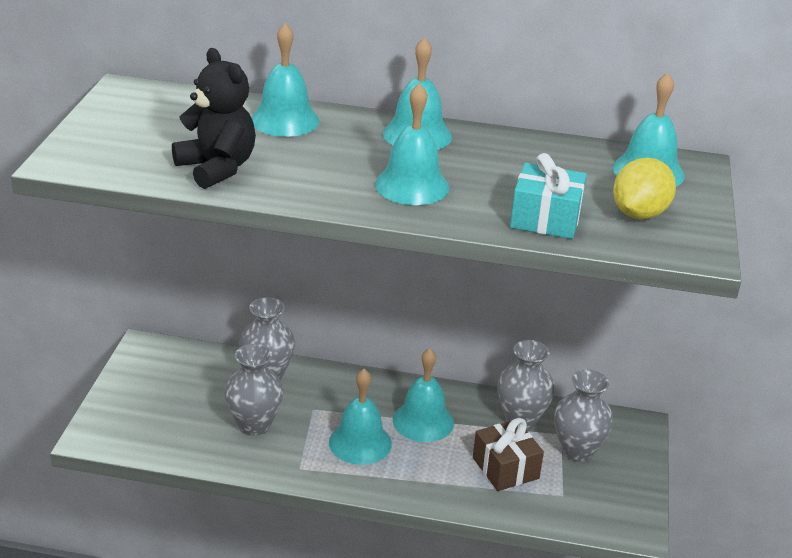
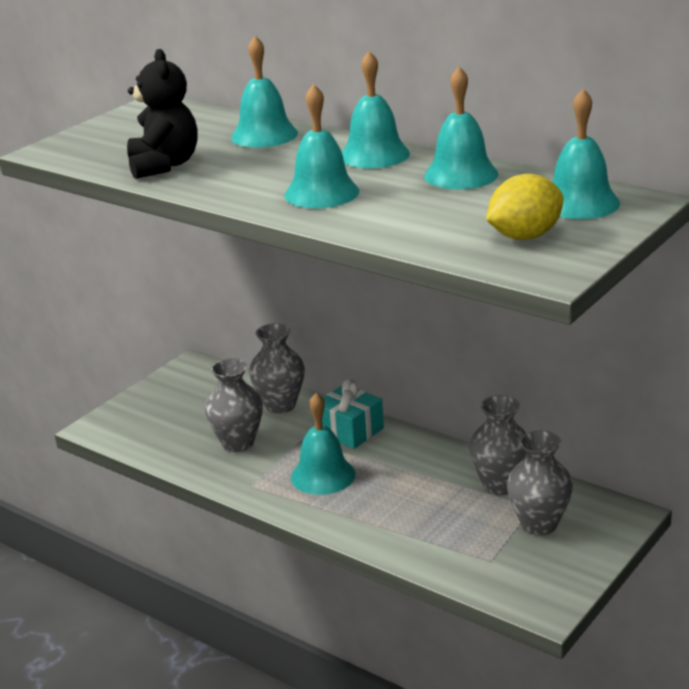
camera: 30 degrees right, 5 degrees down
turquoise bell [393,348,454,442] -> turquoise bell moved to [424,67,499,190]
brown gift [473,418,544,491] -> none
turquoise gift [510,153,587,239] -> turquoise gift moved to [322,378,384,449]

